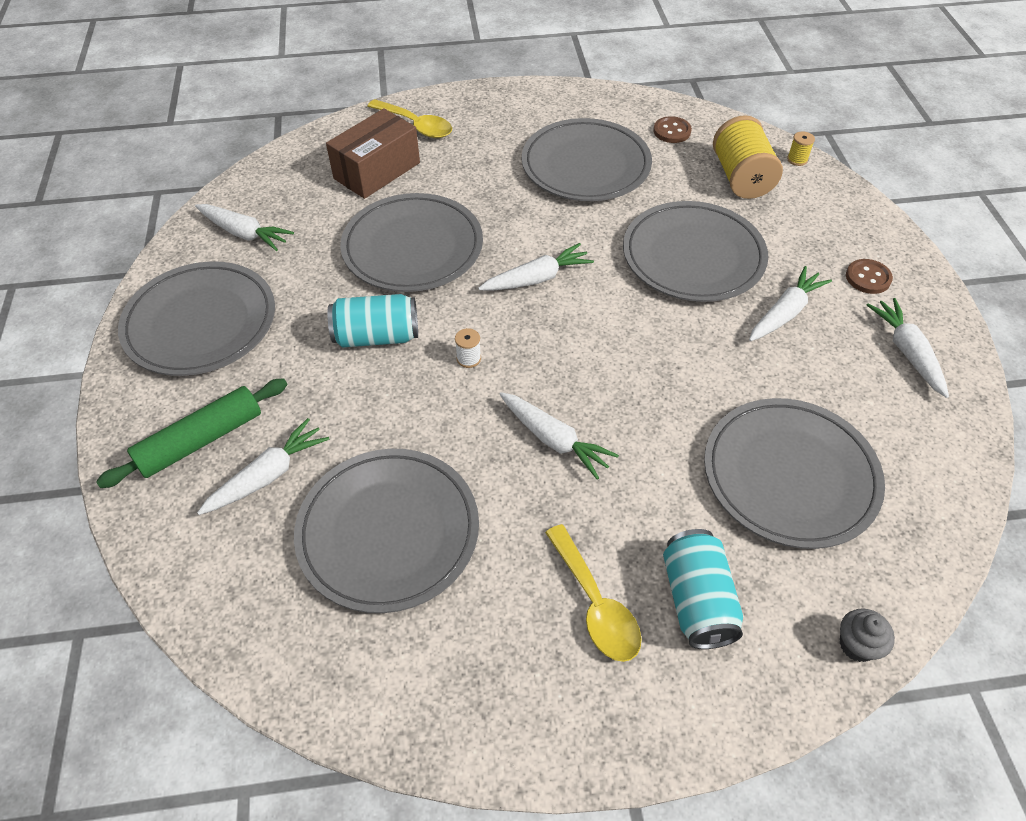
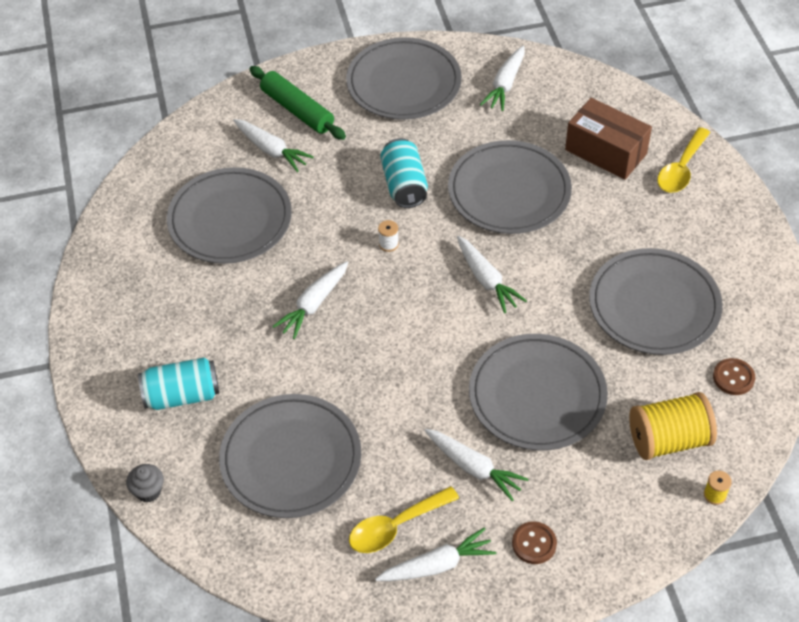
camera: 85 degrees right, 0 degrees up
yellow spoon [545,524,642,662] -> yellow spoon moved to [349,486,459,553]

